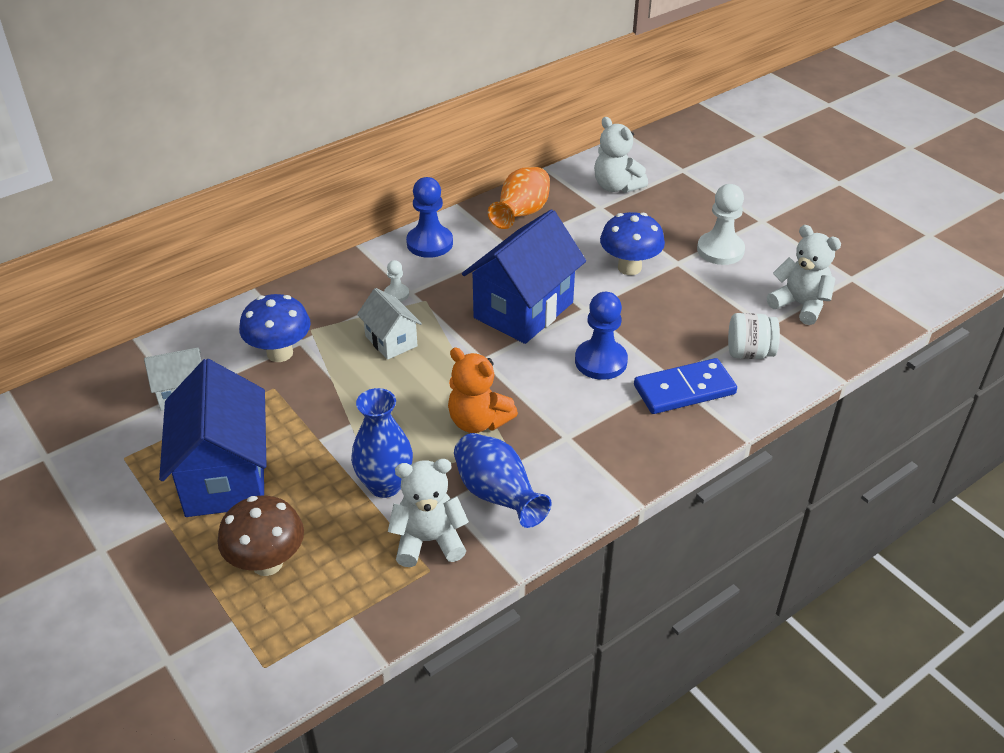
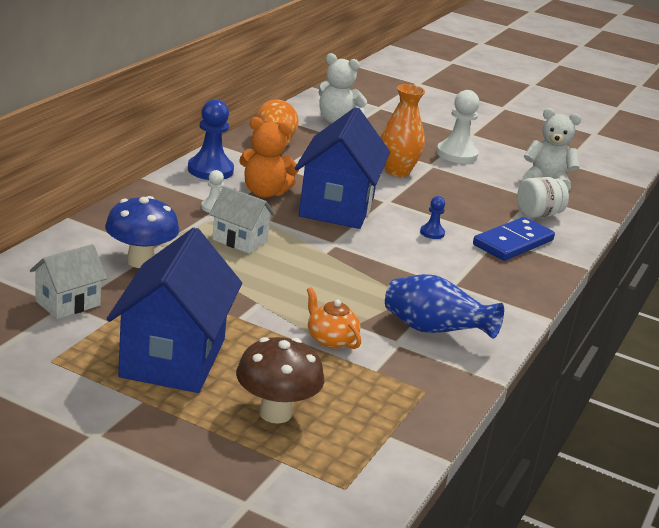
camera: 30 degrees left, 15 degrees down
blue house [159,359,266,517] -> blue house turned 45 degrees clockwise [107,228,242,393]
blue vase [351,388,413,498] -> orange teapot [307,287,361,349]
white teddy bear [388,459,469,567] -> none
orange teddy bear [448,348,518,433] -> orange teddy bear moved to [239,117,299,198]
blue pawn [575,292,628,380] -> blue pawn [420,196,445,239], size x0.51
blue mushroom [600,212,665,275] -> orange vase [380,84,425,177]

